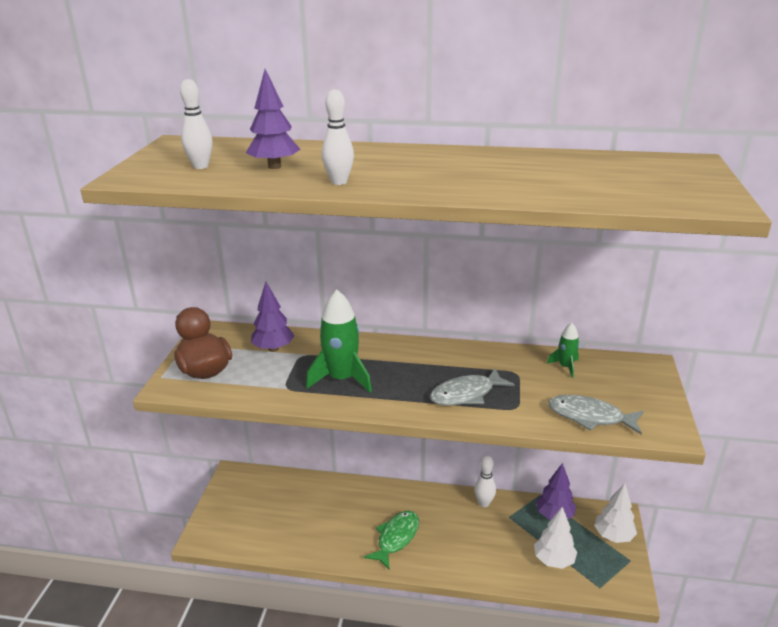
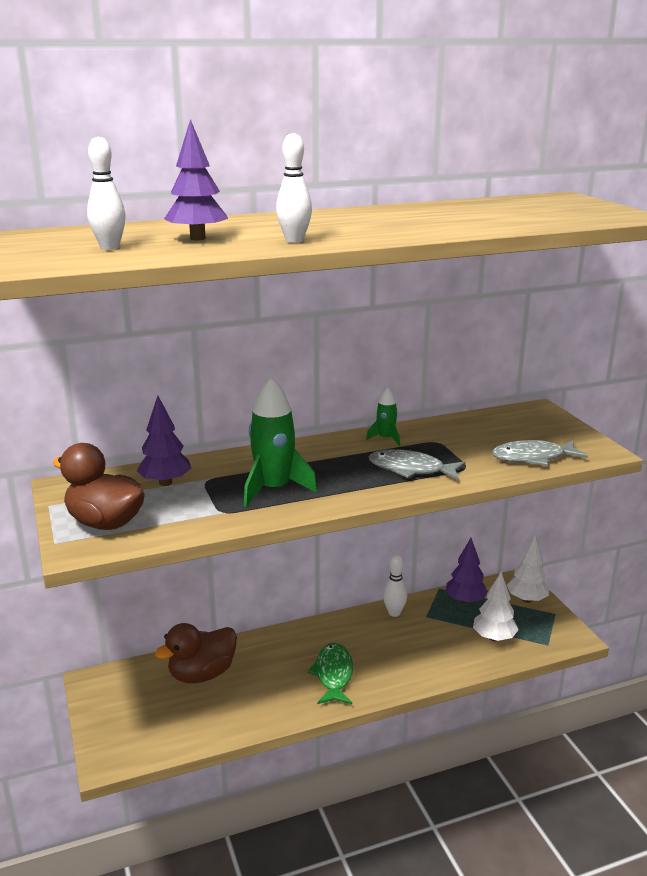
camera: 30 degrees left, 5 degrees down
grey fish [430,368,515,406] -> grey fish turned 75 degrees clockwise [369,449,465,481]
green rocket [547,323,580,378] -> green rocket moved to [366,388,400,446]
none -> brown duck [154,623,237,683]

